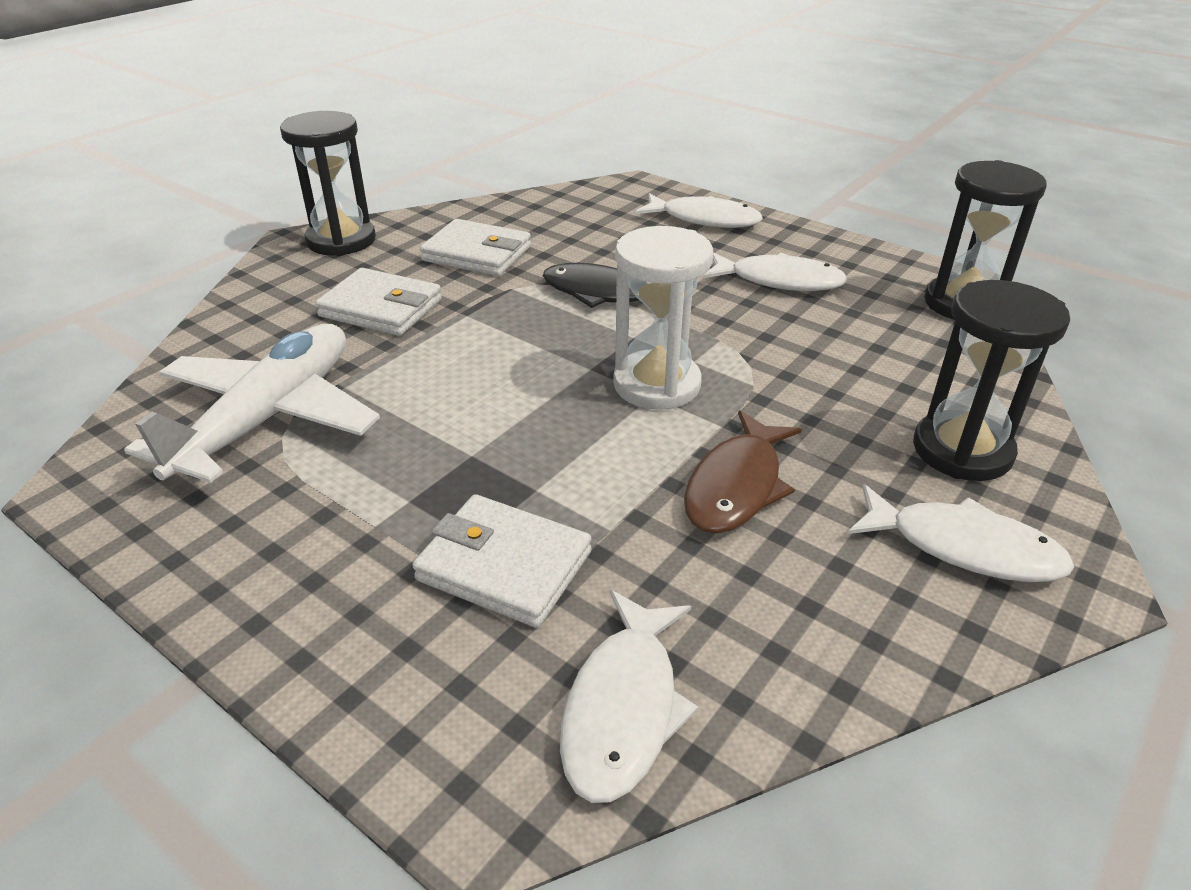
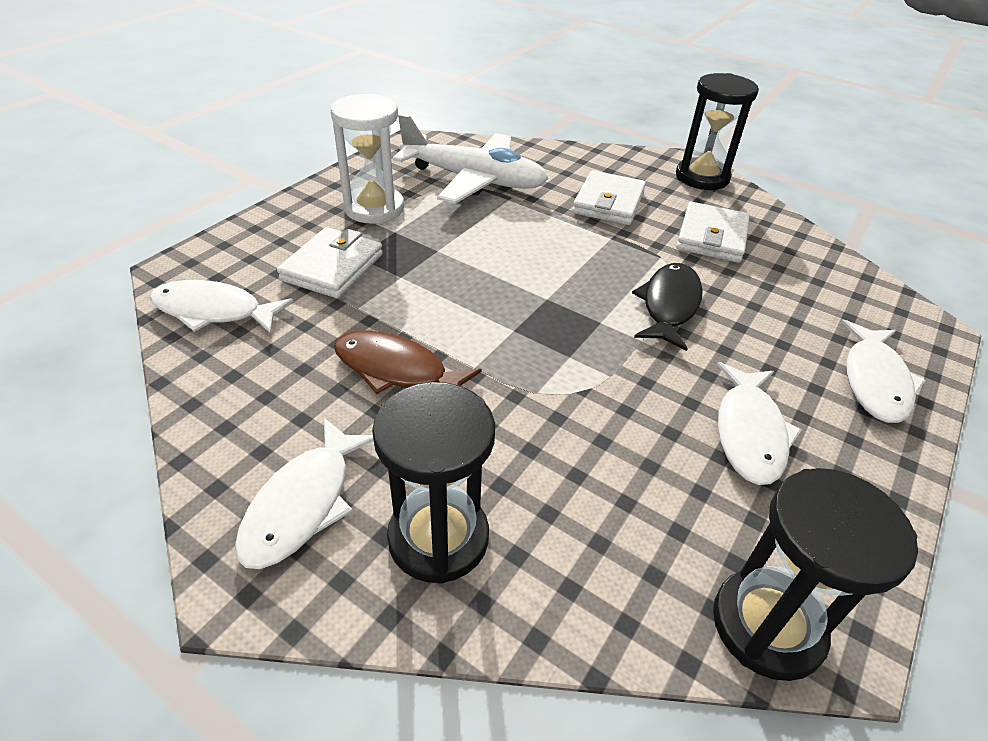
camera: 85 degrees right, 5 degrees up
white hourglass [613,226,713,410] -> white hourglass moved to [330,94,404,224]

